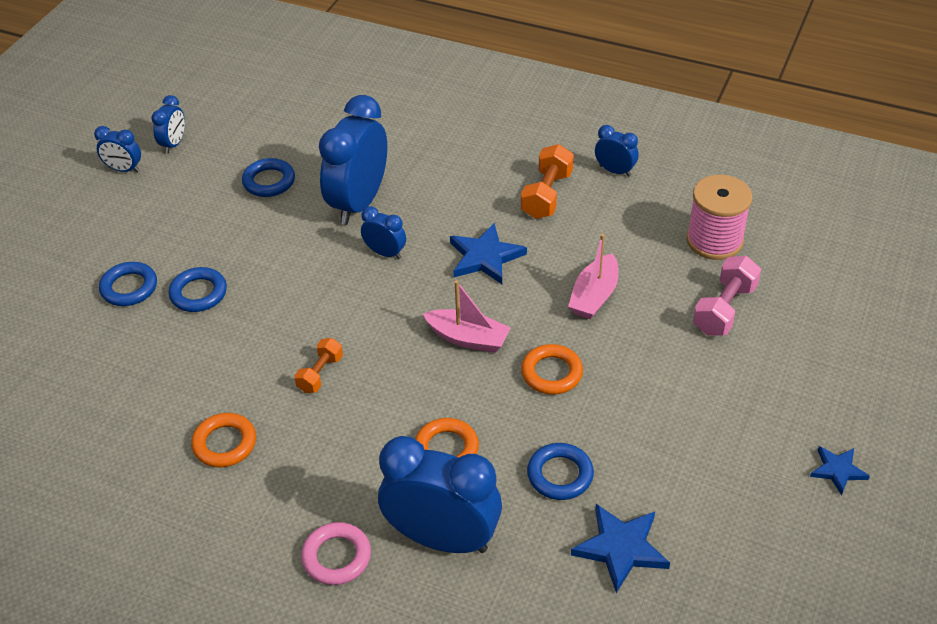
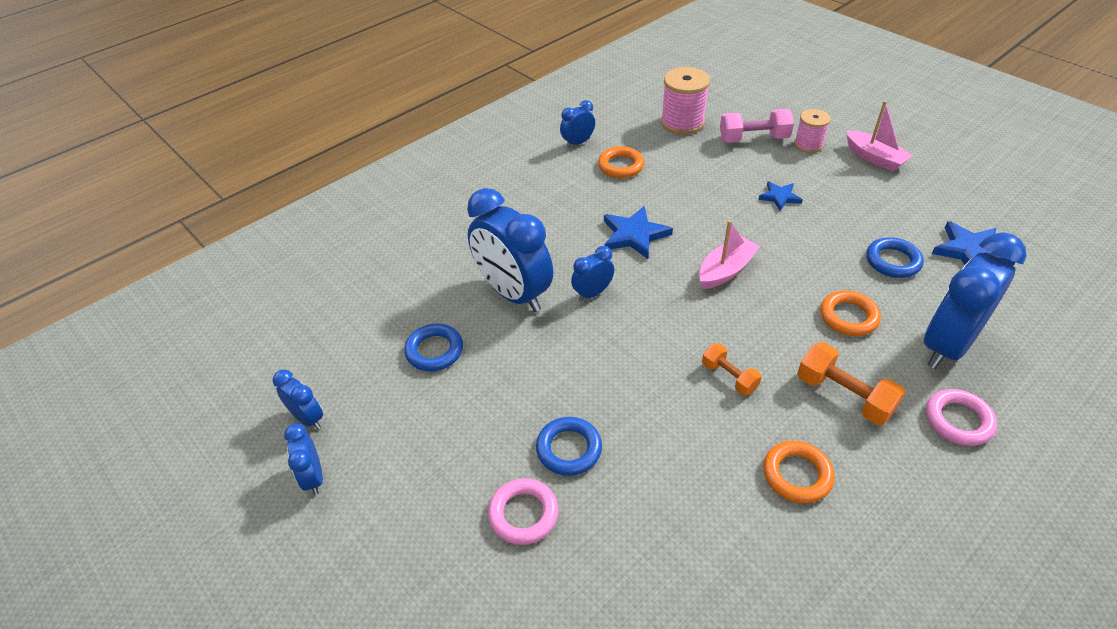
camera: 65 degrees left, 0 degrees up
blue clock [94,126,141,173] -> blue clock turned 120 degrees clockwise [284,423,323,495]
blue ring [99,262,157,306] -> pink ring [488,478,559,545]
orange dumbbell [521,144,574,219] -> orange dumbbell moved to [797,342,905,425]
orange ring [521,344,583,395] -> orange ring moved to [598,146,644,178]
pink boat [568,234,619,319] -> pink boat moved to [846,101,913,172]
pink dumbbell [693,256,761,336] -> pink dumbbell turned 60 degrees counterclockwise [720,109,794,143]
blue star [810,446,870,495] -> blue star moved to [758,181,803,211]
none -> pink spool [794,109,831,153]

